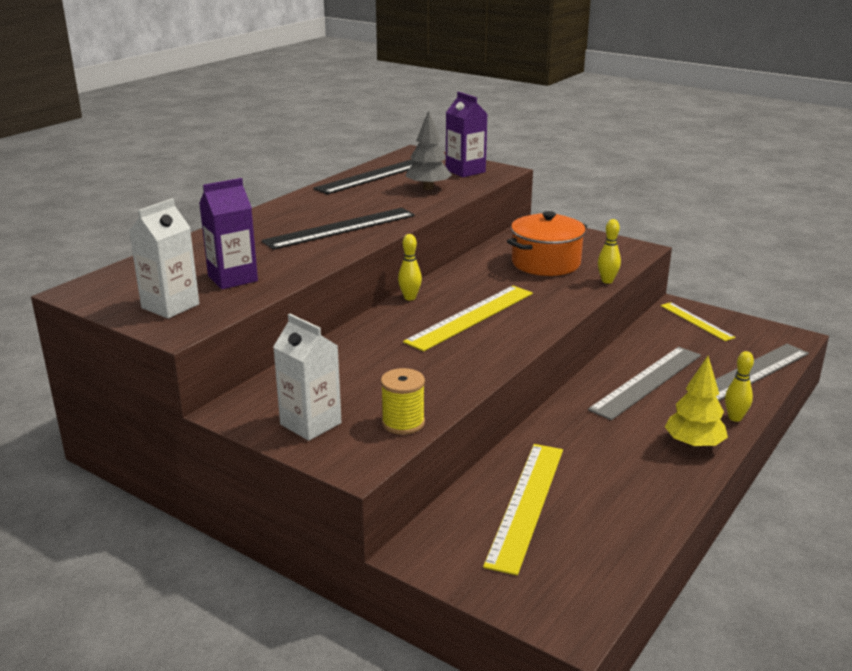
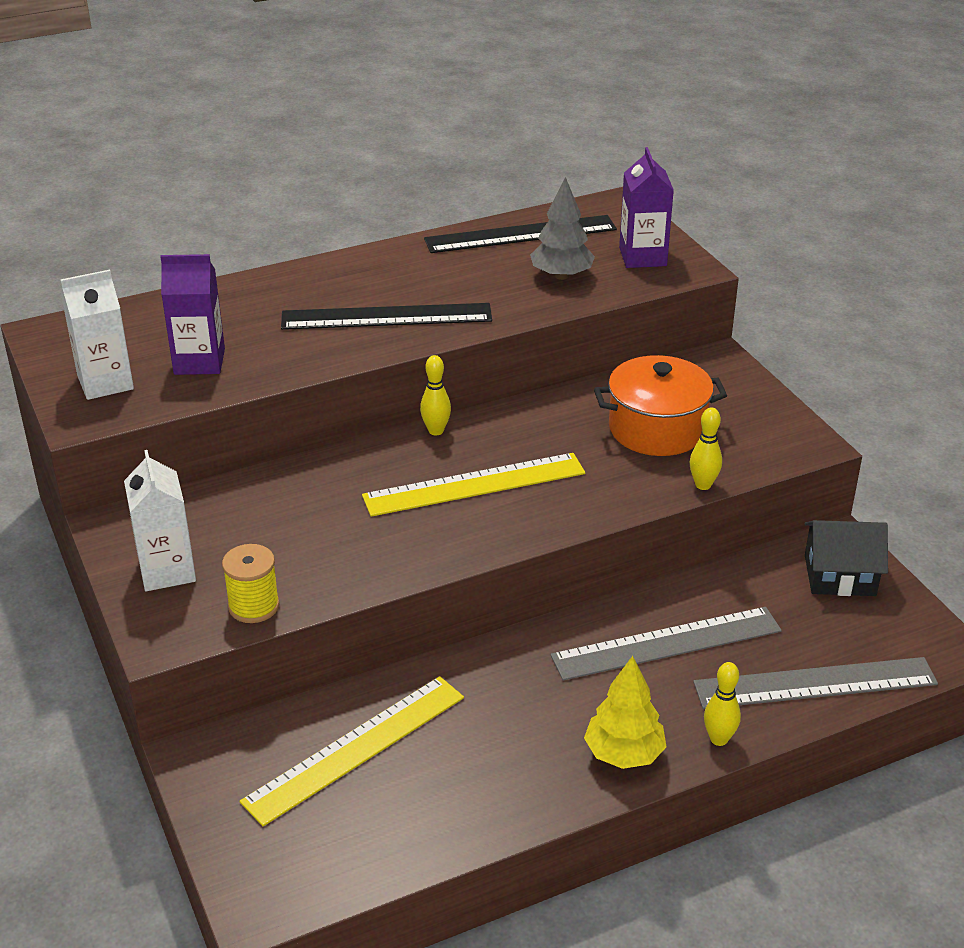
camera: 30 degrees right, 10 degrees up
yellow ruler [661,302,736,341] -> black house [804,520,888,596]

